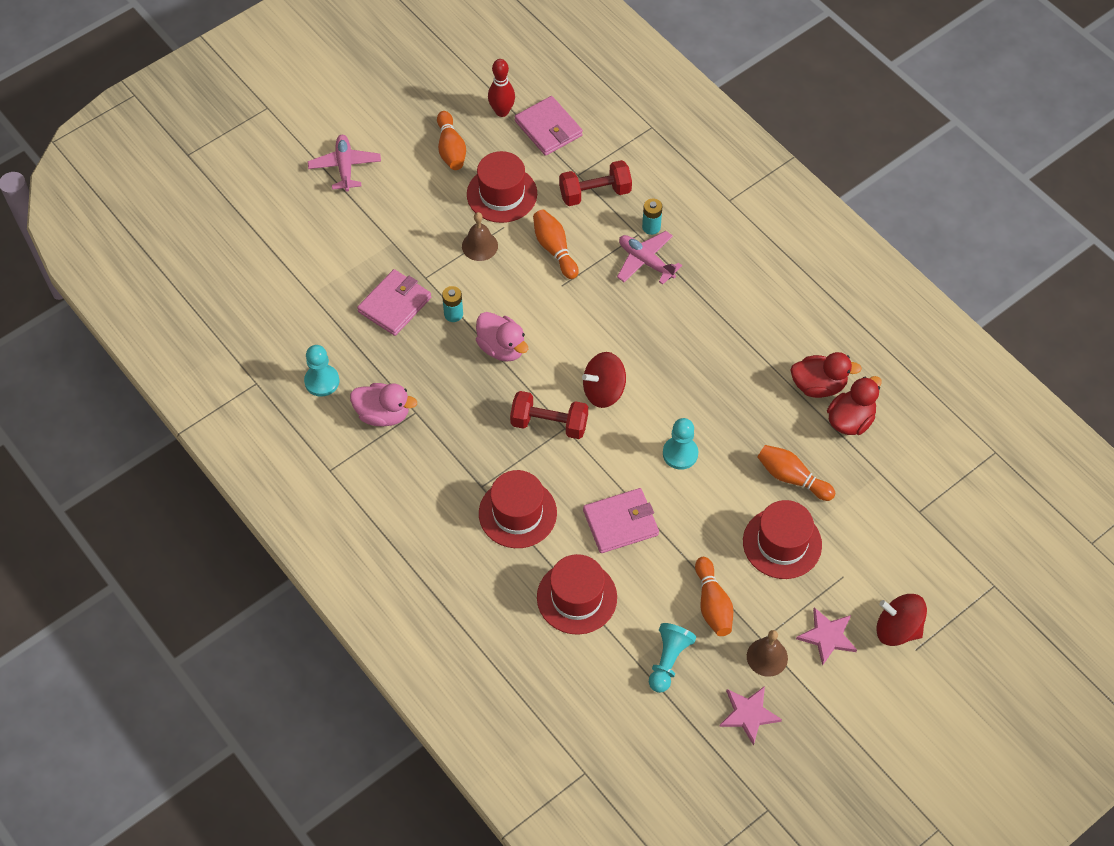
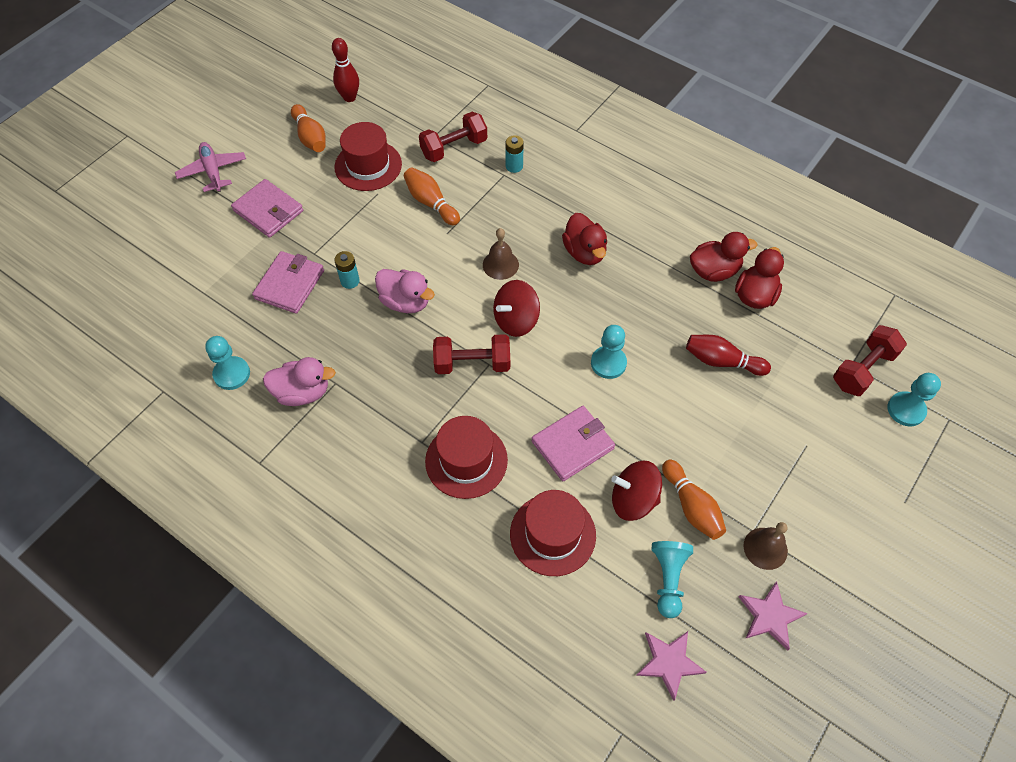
camera: 15 degrees left, 0 degrees up
brown bell [462,212,498,261] -> brown bell moved to [483,228,519,280]
pink wallet [515,96,583,156] -> pink wallet moved to [231,179,303,238]
pink plane [617,231,682,285] -> none
red hat [743,500,822,579] -> none
orange bowling pin [757,445,835,501] -> red bowling pin [686,335,771,376]
pink star [796,607,857,666] -> pink star moved to [636,631,707,701]
red spinning top [876,594,927,646] -> red spinning top moved to [611,461,662,521]
none -> red duck [562,213,607,265]
none -> red dumbbell [833,325,907,396]
none -> turquoise pawn [888,373,941,426]

